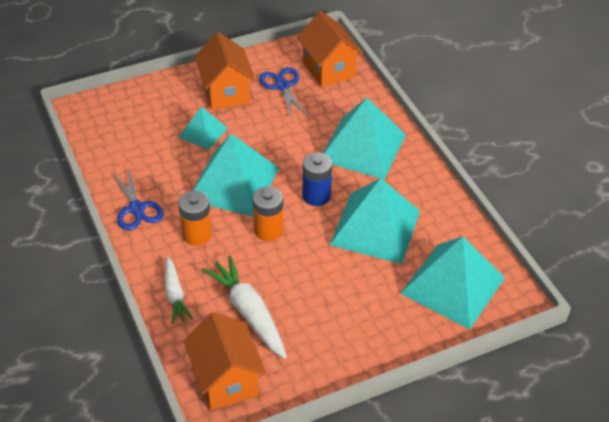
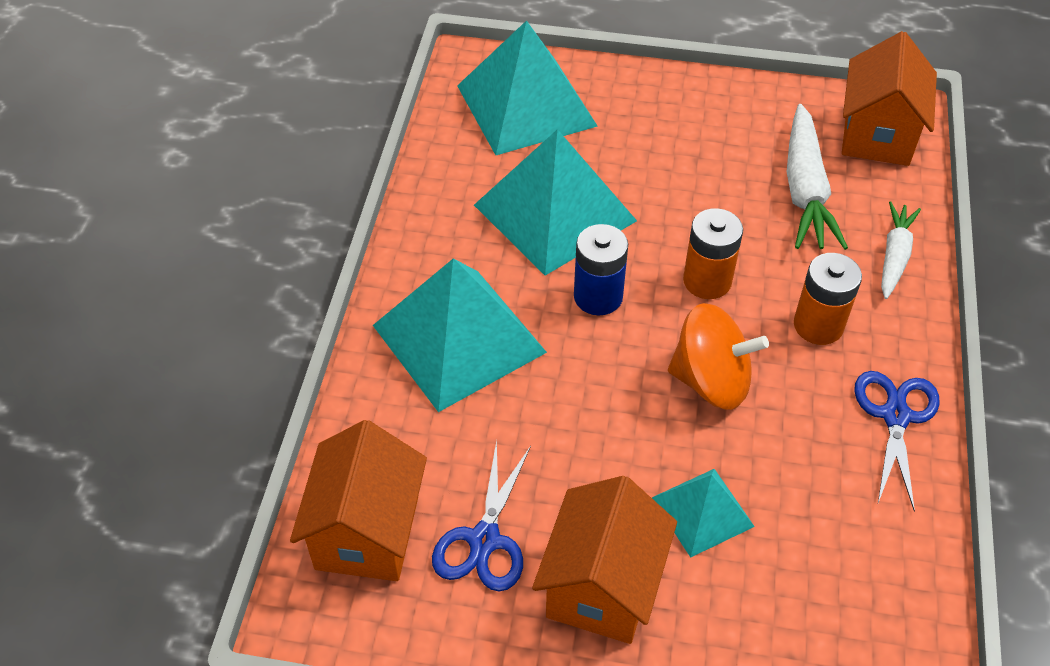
camera: 145 degrees left, 5 degrees up
turquoise pyramid [193,134,279,217] -> orange spinning top [668,303,769,410]

